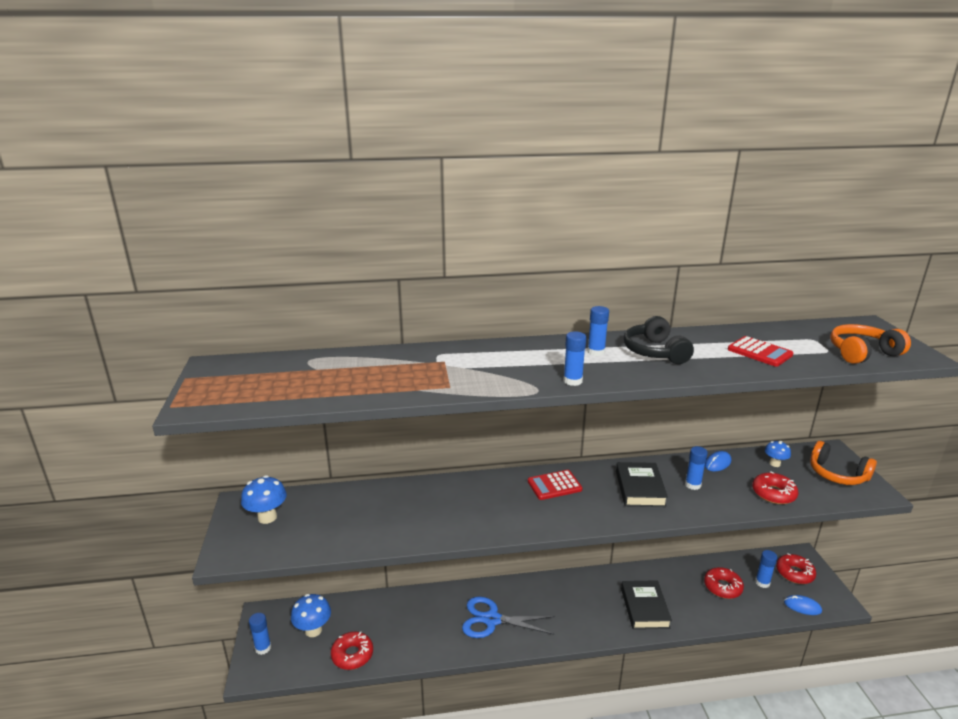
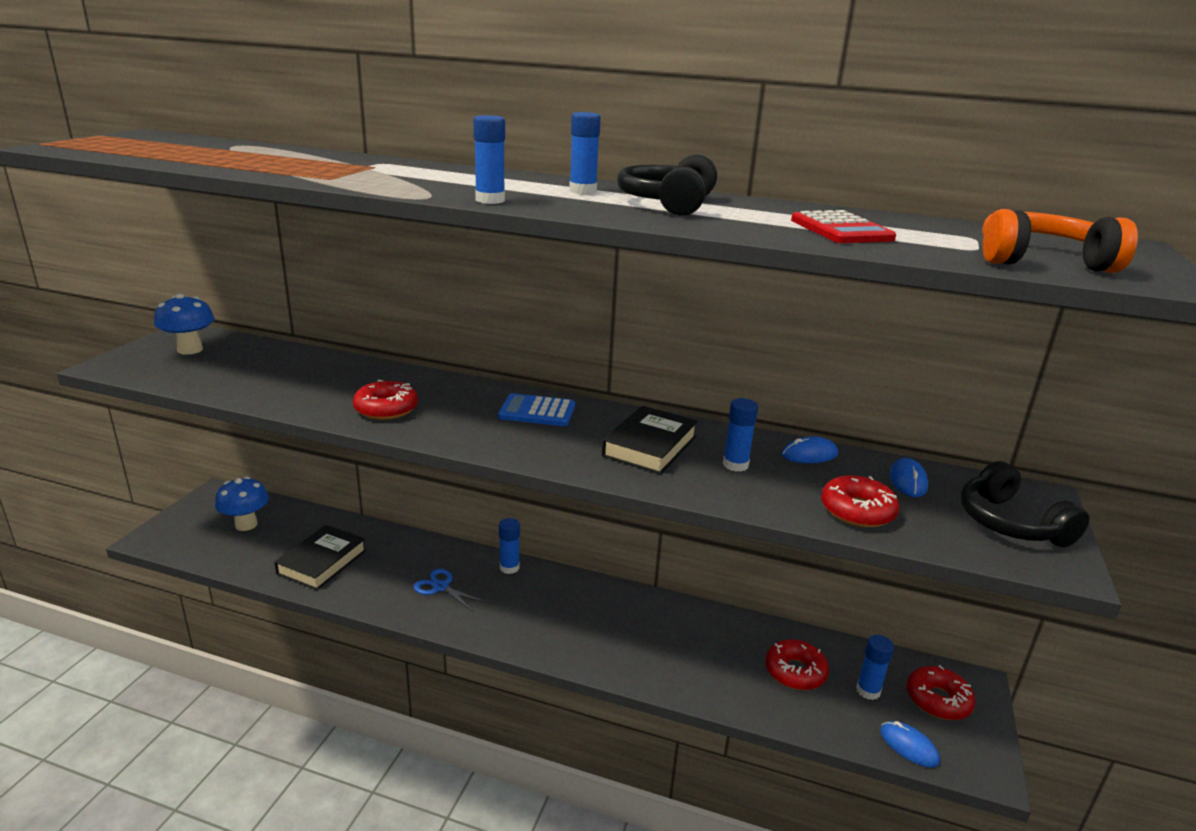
camera: 25 degrees right, 0 degrees up
blue glue stick [249,613,271,655] -> blue glue stick moved to [499,518,520,574]
red donut [331,631,373,670] -> red donut moved to [353,380,418,420]
blue scissors [462,597,555,638] -> blue scissors [413,569,486,612], size x0.58
red calculator [528,470,582,500] -> blue calculator [498,393,575,426]
black book [621,580,672,629] -> black book moved to [274,525,366,590]
blue mushroom [765,441,791,467] -> blue mouse [890,458,928,497]
orange headphones [810,441,877,485] -> black headphones [960,461,1089,547]

